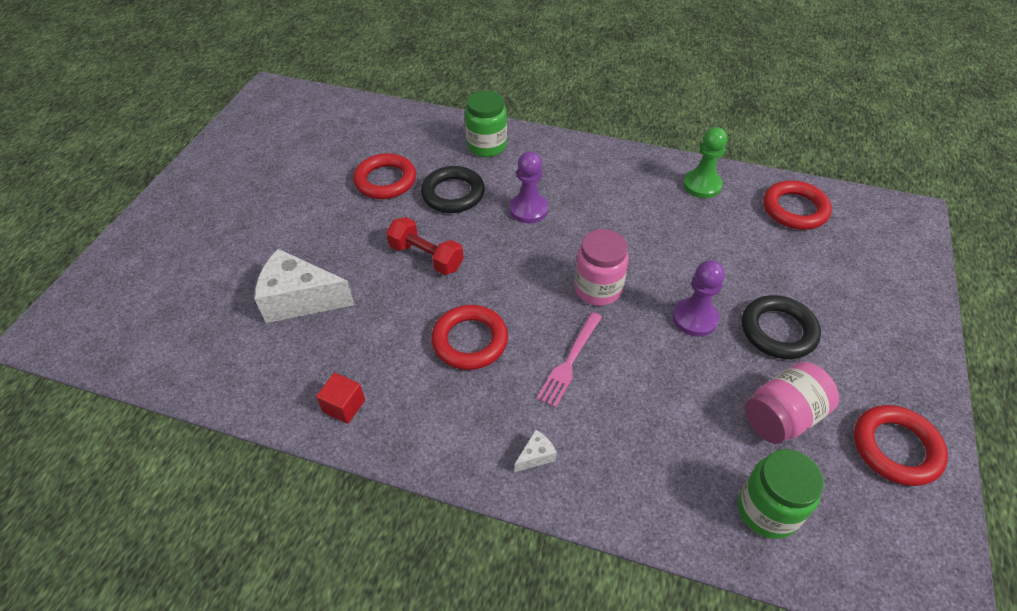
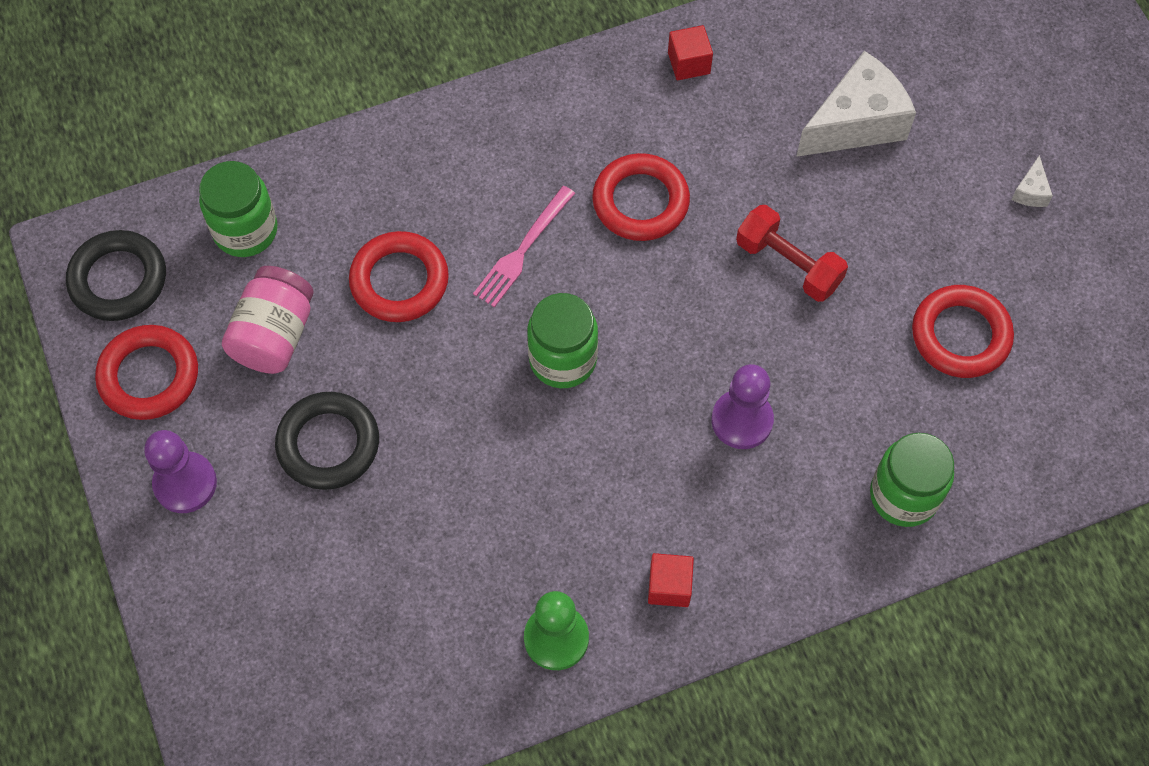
camera: 140 degrees right, 15 degrees up
red dumbbell [386,217,464,275] -> red dumbbell turned 45 degrees clockwise [736,205,848,302]
black ring [421,166,485,213] -> black ring moved to [66,230,166,321]
white cheese [515,430,557,472] -> white cheese moved to [1011,155,1053,207]
pink fork [537,312,602,408] -> pink fork turned 135 degrees counterclockwise [473,186,575,308]
pink jar [574,229,629,306] -> green jar [527,293,598,388]
purple pawn [673,260,725,337] -> purple pawn moved to [144,430,217,513]
red ring [763,180,832,230] -> red ring moved to [349,231,449,322]
none -> red cube [648,553,694,607]

